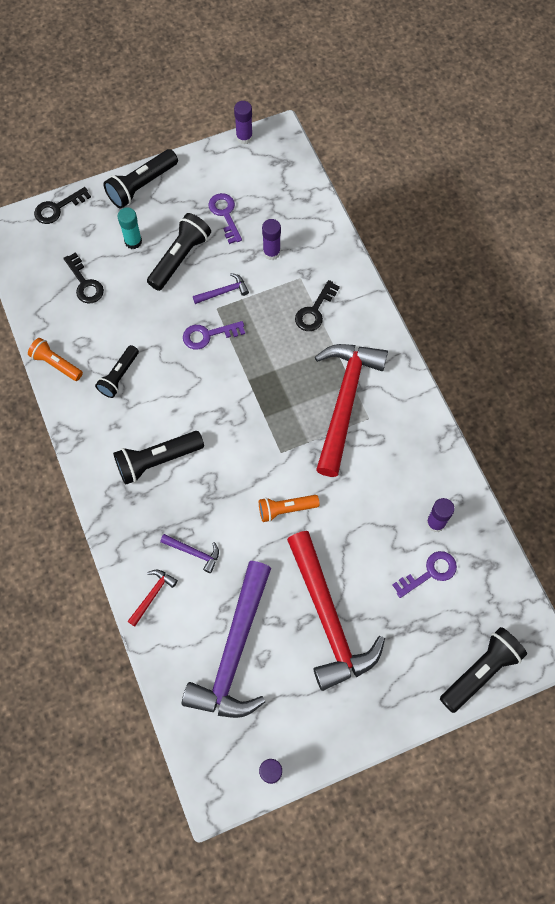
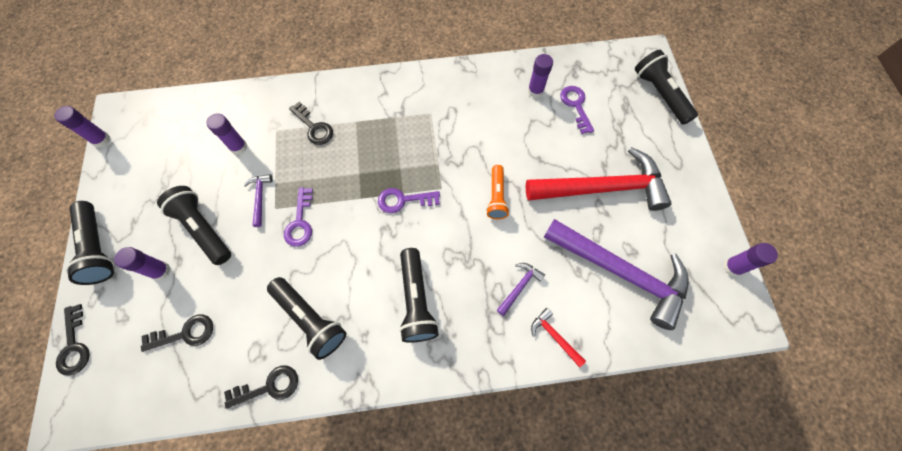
camera: 75 degrees left, 0 degrees up
orange flashlight [28,338,83,381] -> black key [224,365,298,409]
black flashlight [95,345,139,398] -> black flashlight [267,277,346,360], size x1.50
turquoise glue stick [118,207,142,249] -> purple glue stick [114,247,171,281]
purple key [209,193,242,244] -> purple key moved to [378,188,440,213]
red hammer [315,344,388,477] -> none

